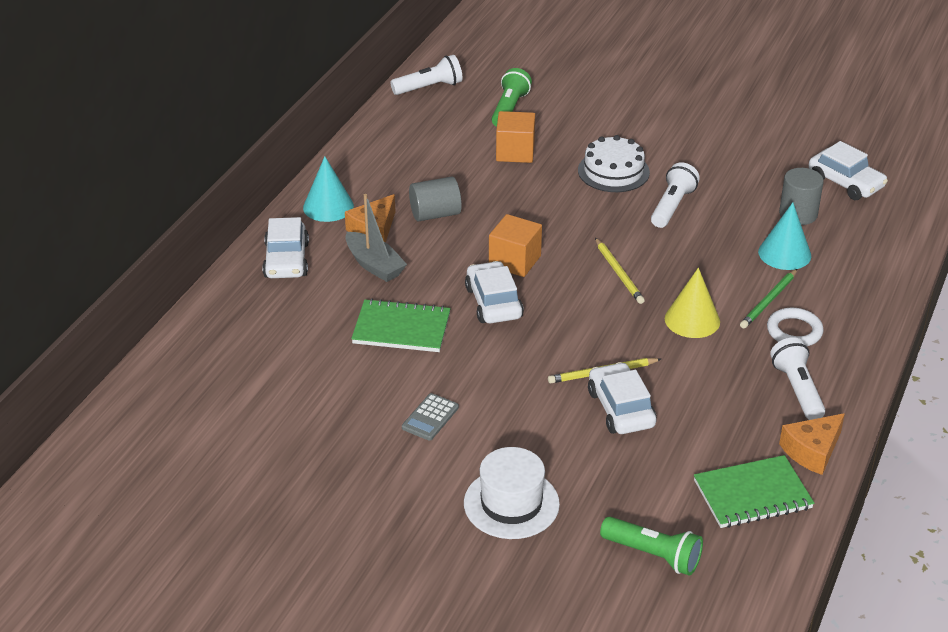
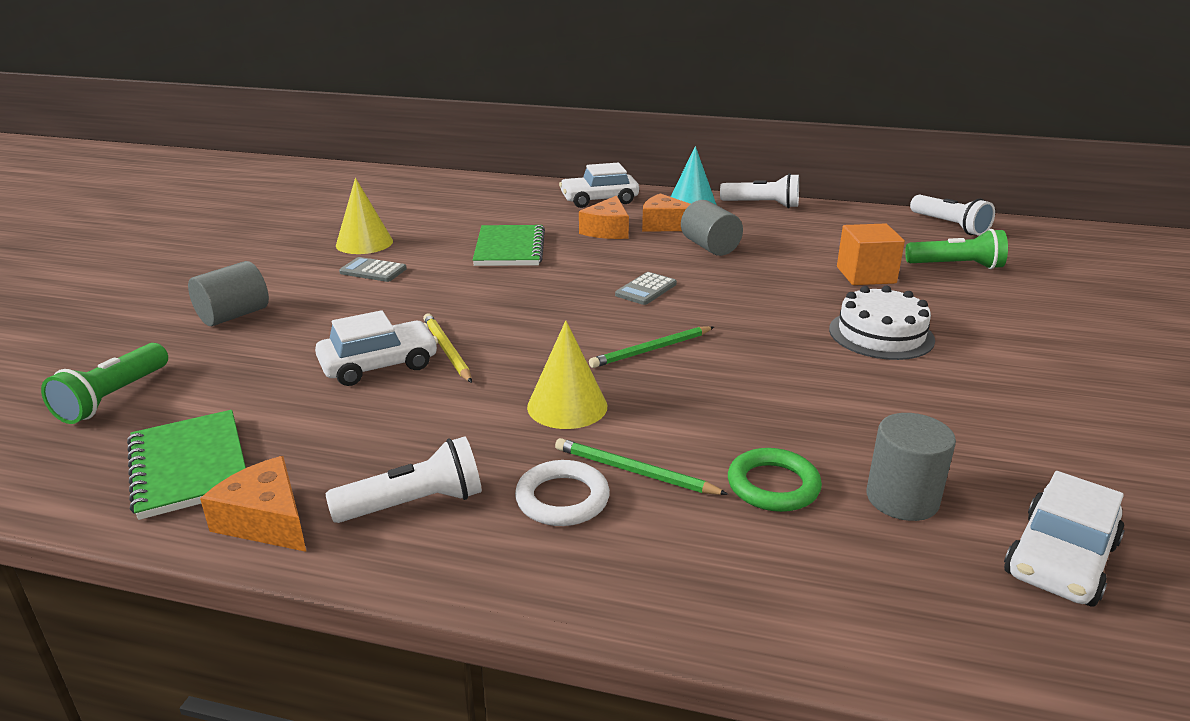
camera: 80 degrees right, 10 degrees down
grey boat [345,194,407,282] -> orange cheese [579,195,629,239]
white hat [464,447,560,539] -> grey cylinder [188,261,269,326]
white car [465,261,524,323] -> none
orange cube [489,214,542,277] -> grey calculator [615,272,677,305]
yellow pencil [595,238,645,304] -> green pencil [589,326,714,368]
white flashlight [651,162,700,228] -> white flashlight moved to [720,173,799,208]
turquoise cone [758,202,811,270] -> green ring [728,448,822,512]
none -> yellow cone [336,178,393,254]

